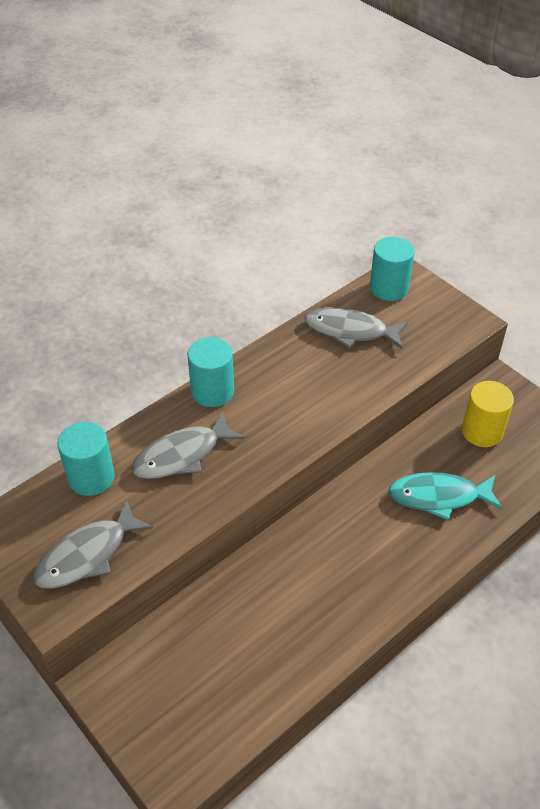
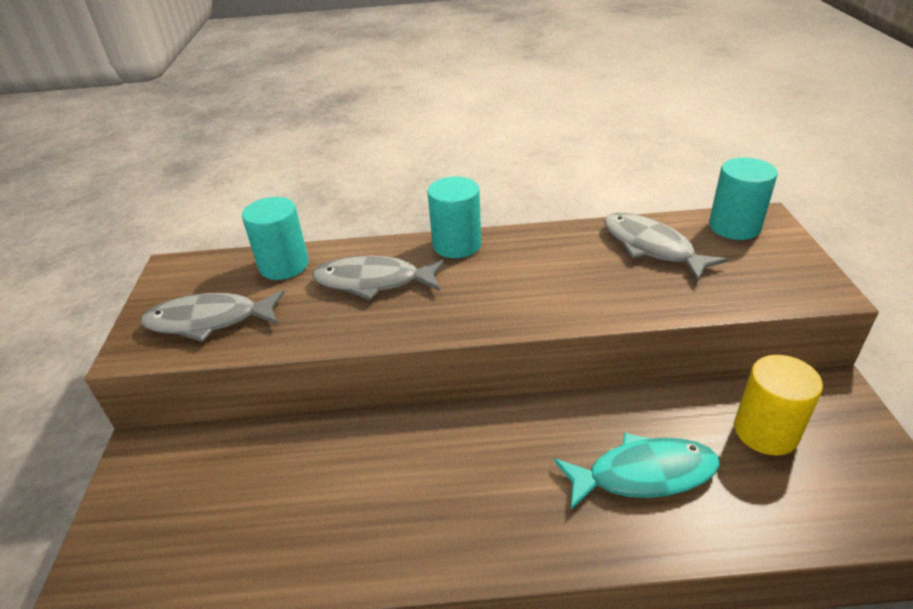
camera: 40 degrees right, 10 degrees down
turquoise fish [389,472,502,520] -> turquoise fish turned 135 degrees clockwise [554,433,720,510]

